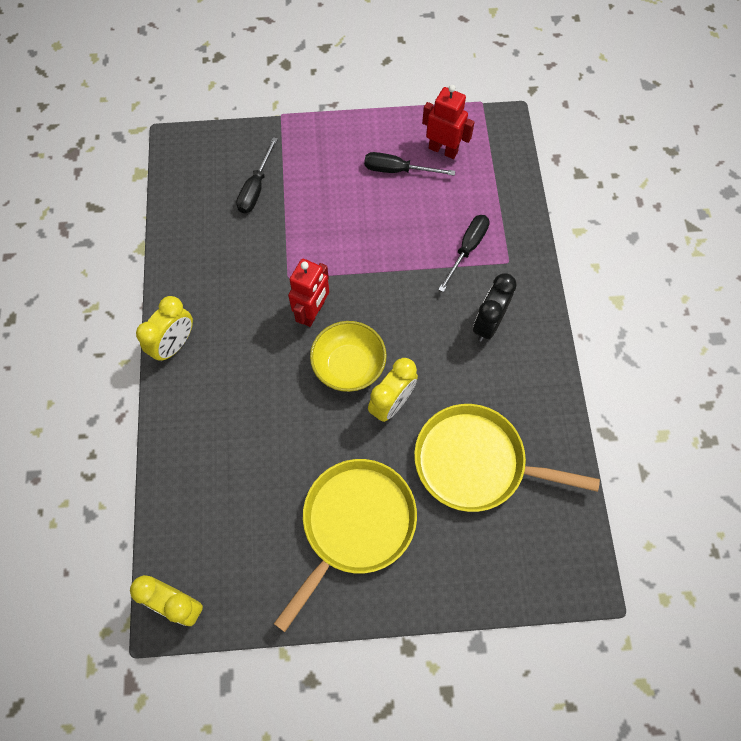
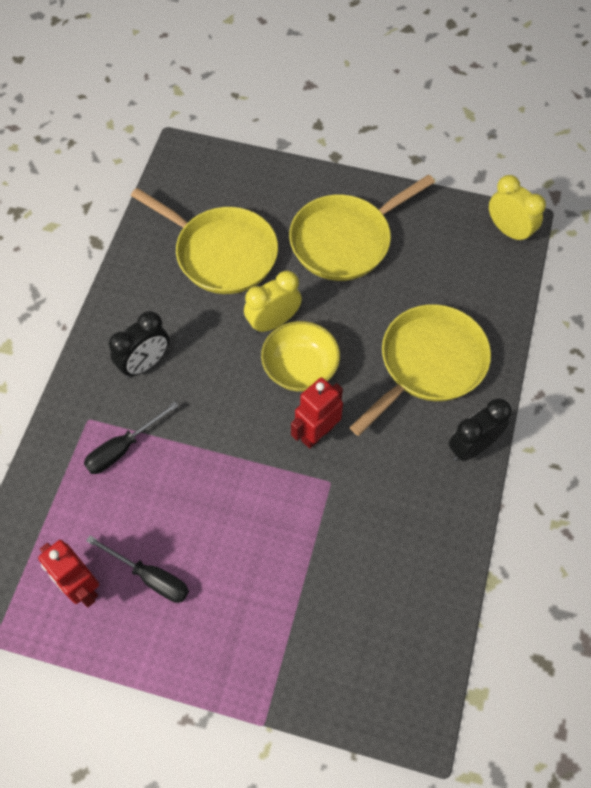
camera: 160 degrees left, 5 degrees down
yellow clock [136,296,193,362] -> black clock [449,398,512,461]
black screwdriver [236,137,278,213] -> none
none -> yellow pan [349,304,491,436]

